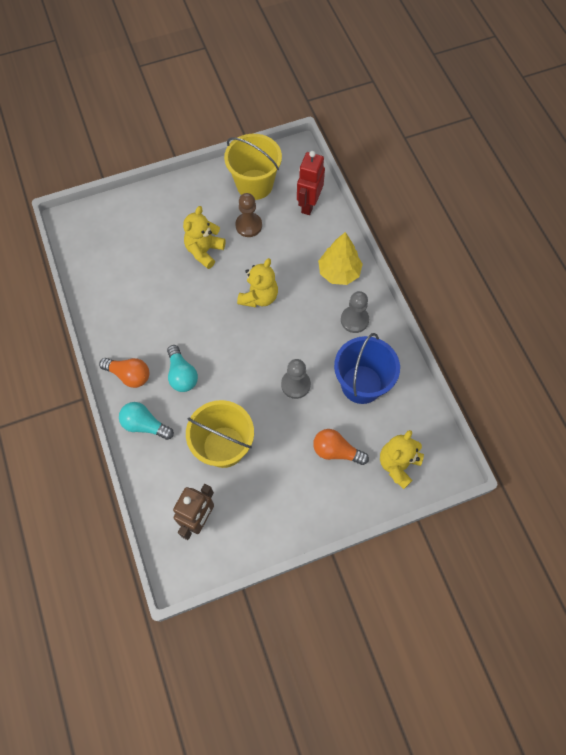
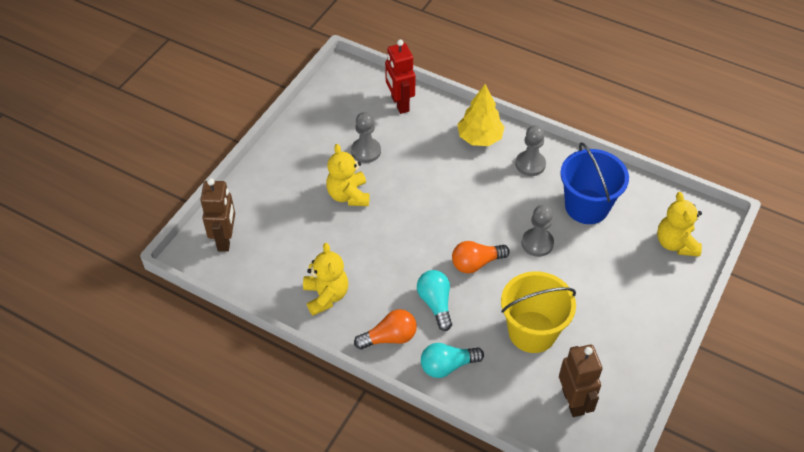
camera: 40 degrees left, 15 degrees down
turquoise light bulb [167,345,198,392] -> turquoise light bulb turned 135 degrees counterclockwise [417,270,452,331]
yellow bucket [224,134,282,200] -> none
brown pawn [235,193,262,237] -> grey pawn [351,112,381,163]
yellow teddy bear [237,258,278,307] -> yellow teddy bear moved to [303,243,348,316]
orange light bulb [313,429,369,465] -> orange light bulb moved to [452,241,510,274]
none -> brown robot [200,178,235,252]

